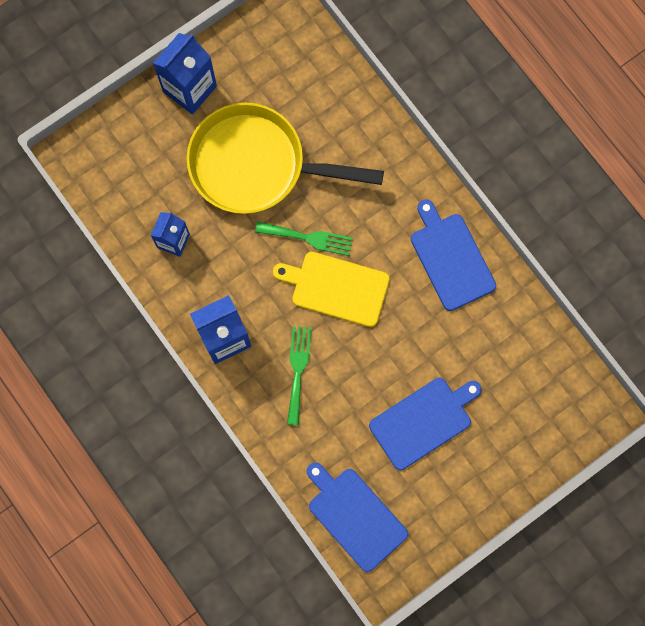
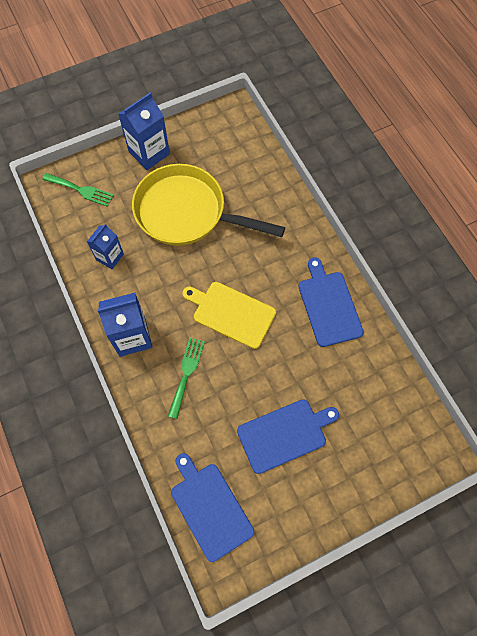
camera: 10 degrees right, 10 degrees down
green fork [255,222,353,256] -> green fork moved to [42,173,114,207]

